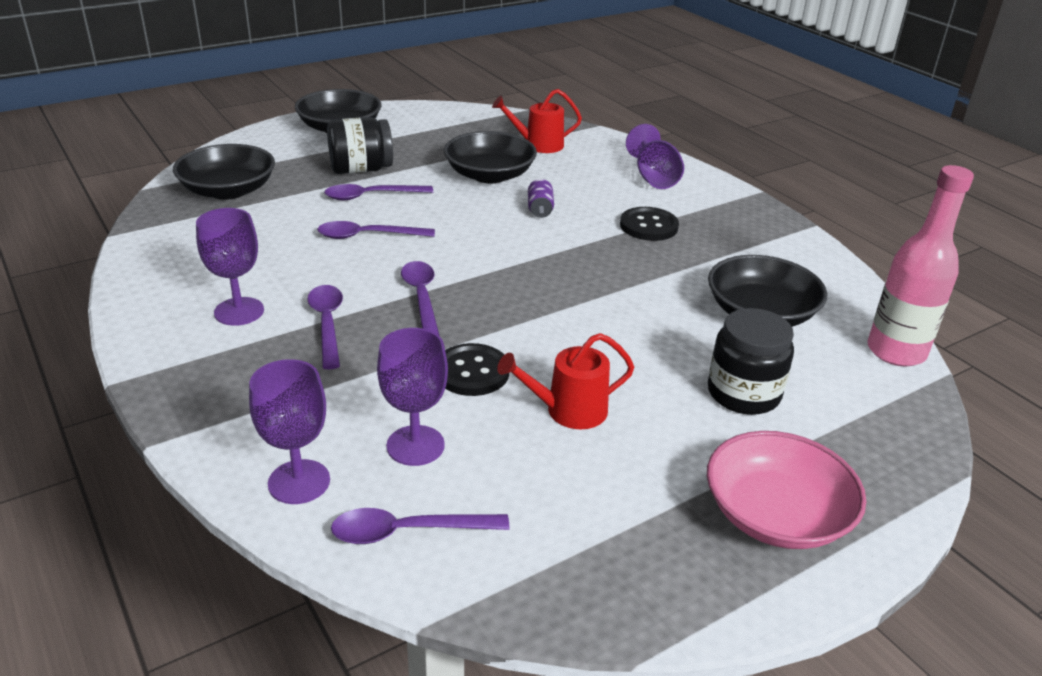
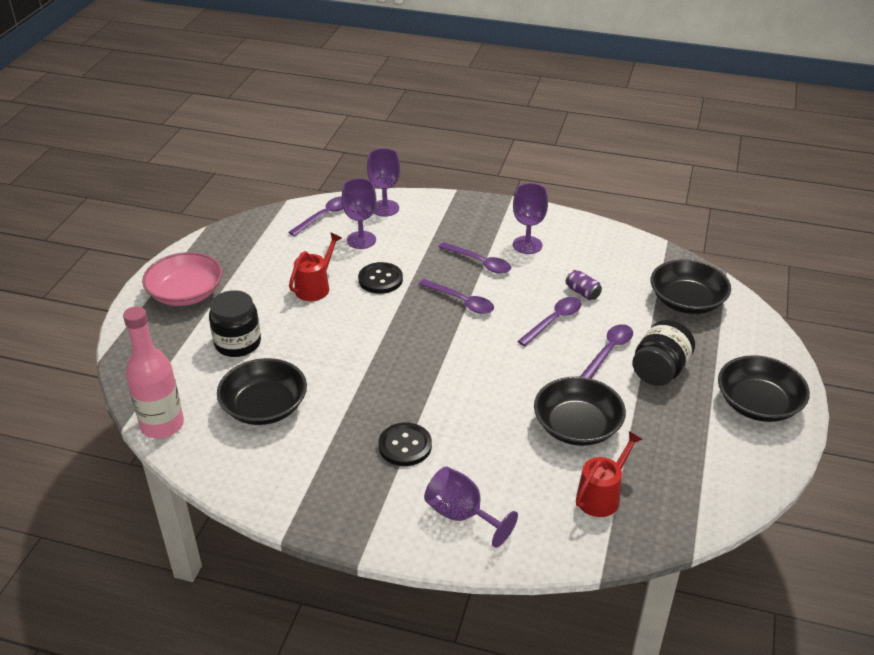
camera: 140 degrees right, 5 degrees up
purple can [528,179,554,218] -> purple can moved to [565,270,602,300]

